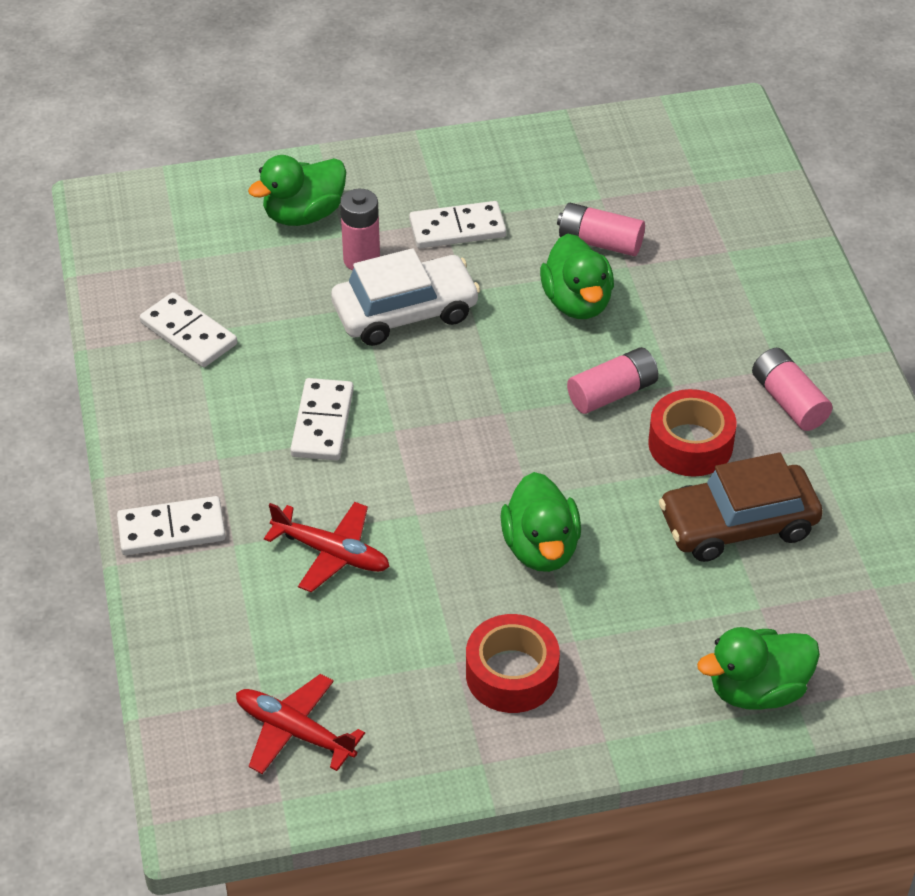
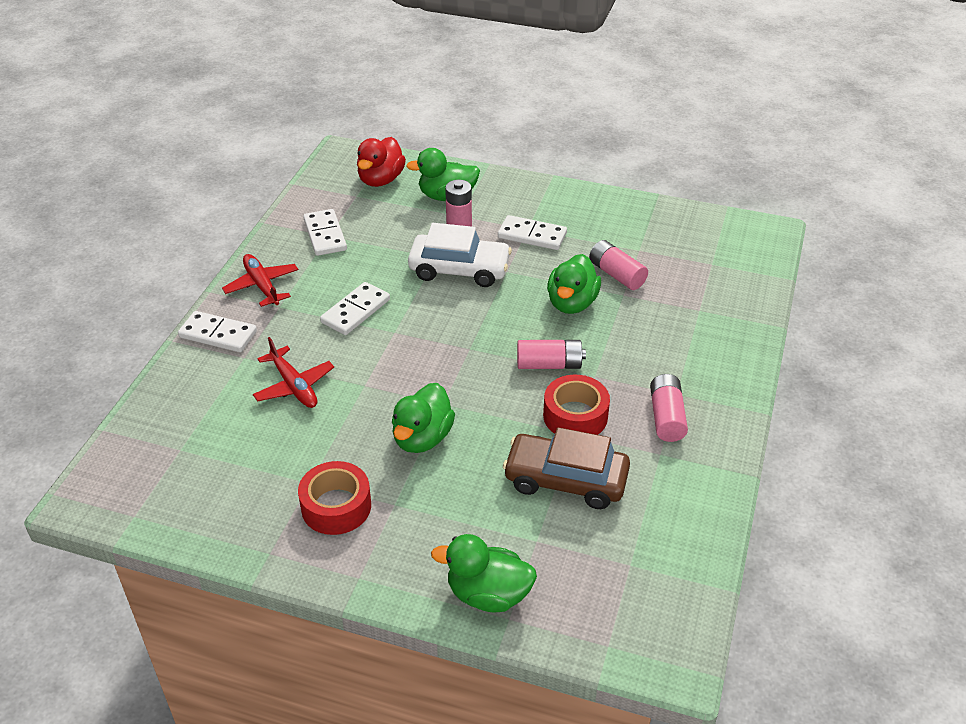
camera: 30 degrees right, 5 degrees down
red plane [236,674,365,774] -> red plane moved to [222,254,299,307]
none -> red duck [357,137,406,187]

